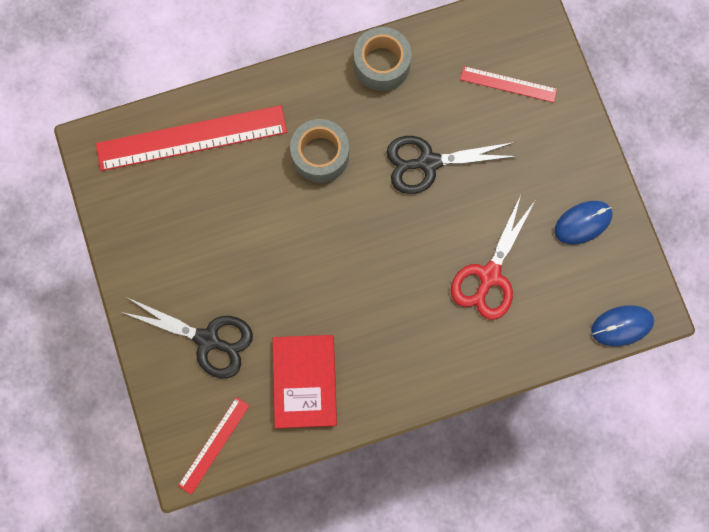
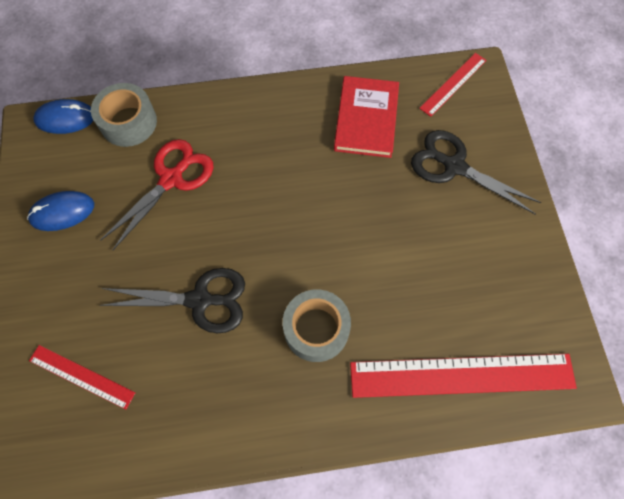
camera: 170 degrees left, 10 degrees down
grey tape [354,27,412,91] -> grey tape moved to [91,83,157,147]

